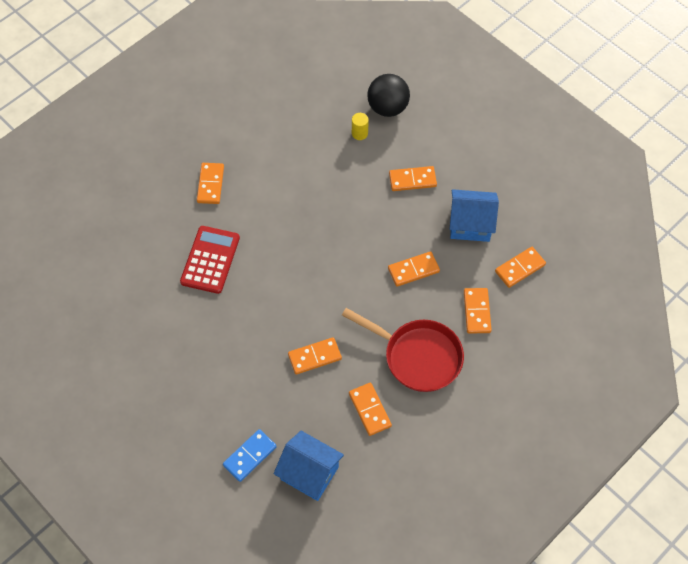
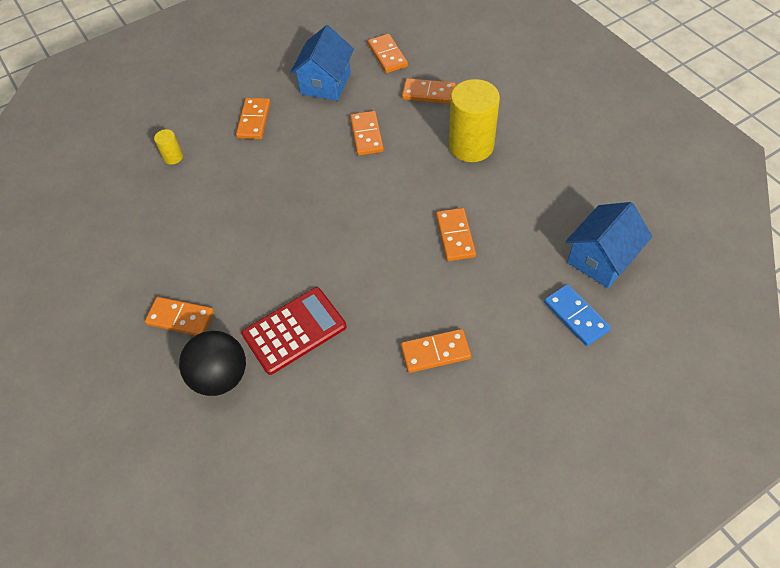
camera: 75 degrees left, 5 degrees down
red calculator [180,226,240,294] -> red calculator turned 120 degrees clockwise [242,287,346,375]
red pan [342,308,464,392] -> yellow cylinder [449,79,500,162]
orange domino [349,383,392,436] -> orange domino moved to [401,329,471,373]
black ball [367,74,410,117] -> black ball moved to [179,331,246,396]

